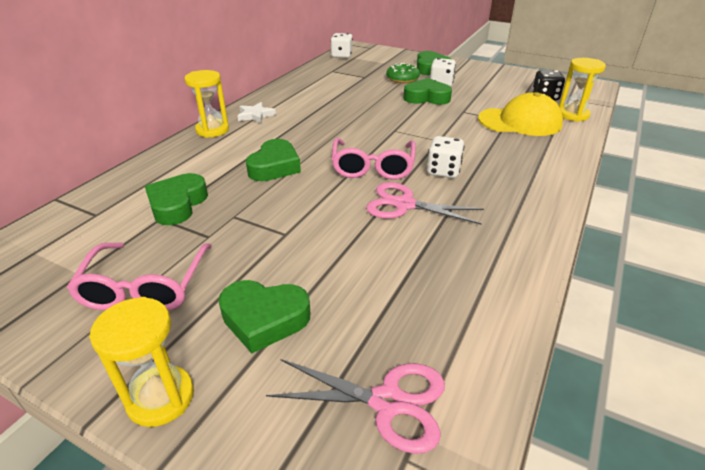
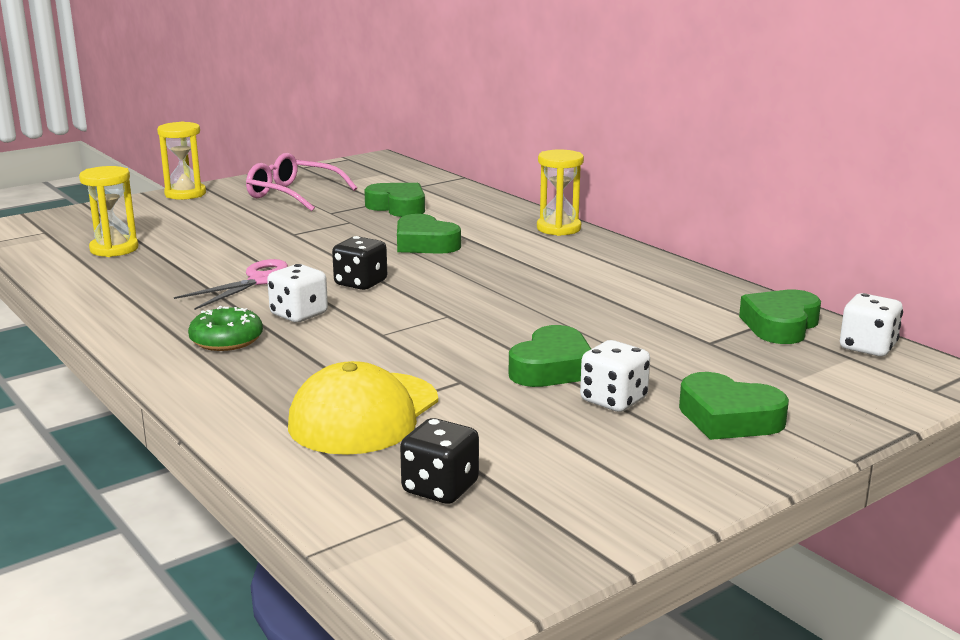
camera: 115 degrees right, 15 degrees down
green heart [219,280,310,353] -> green heart moved to [739,290,821,344]
white star [238,102,276,123] -> none
pink scissors [266,359,445,454] -> none
pink glasses [331,138,416,180] -> black dice [332,236,387,290]
green donut [386,63,420,83] -> green donut moved to [188,306,263,351]
yellow hourglass [559,58,606,122] -> yellow hourglass moved to [79,166,139,257]

